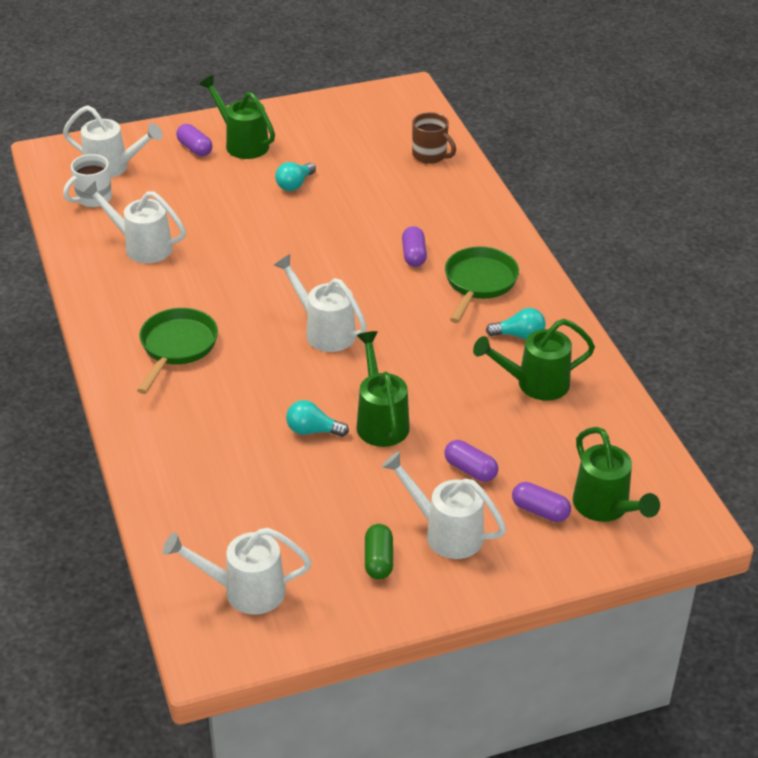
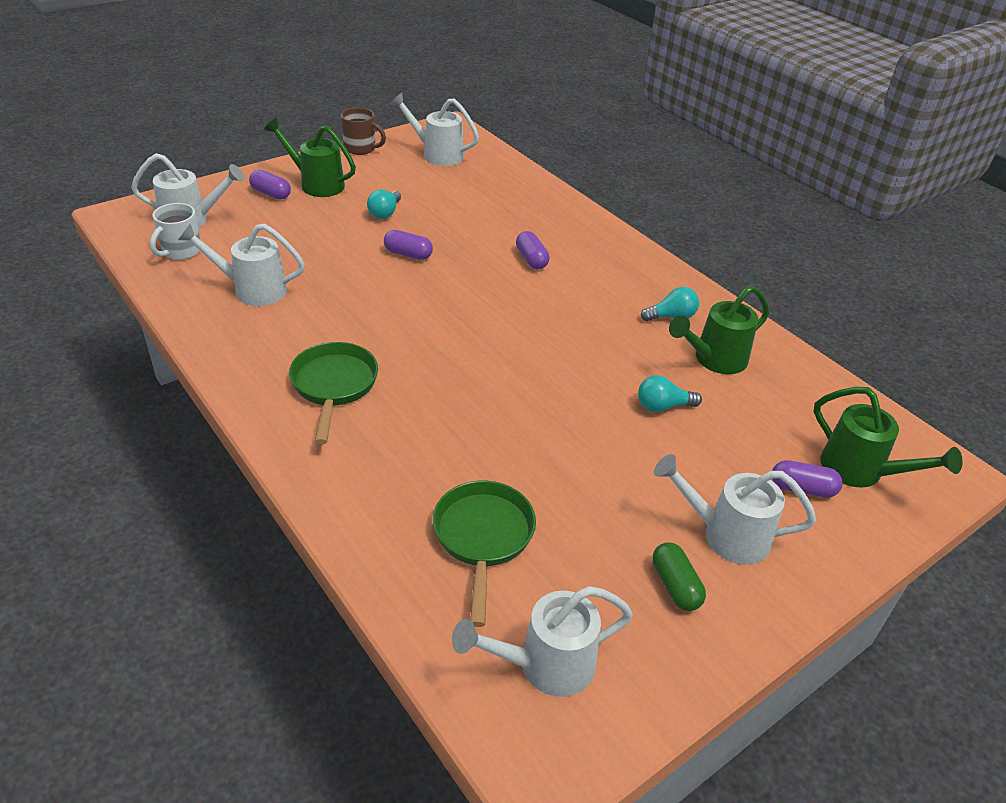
camera: 20 degrees left, 0 degrees up
white watering can [274,254,367,352] -> white watering can moved to [390,93,479,166]
turquoise light bulb [286,400,349,437] -> turquoise light bulb moved to [638,375,702,412]
green watering can [357,331,410,447] -> none
brown mug [412,112,456,164] -> brown mug moved to [341,107,386,155]
purple capsule [444,440,498,482] -> purple capsule moved to [384,230,433,260]
green pan [445,246,519,323] -> green pan moved to [433,481,536,627]

